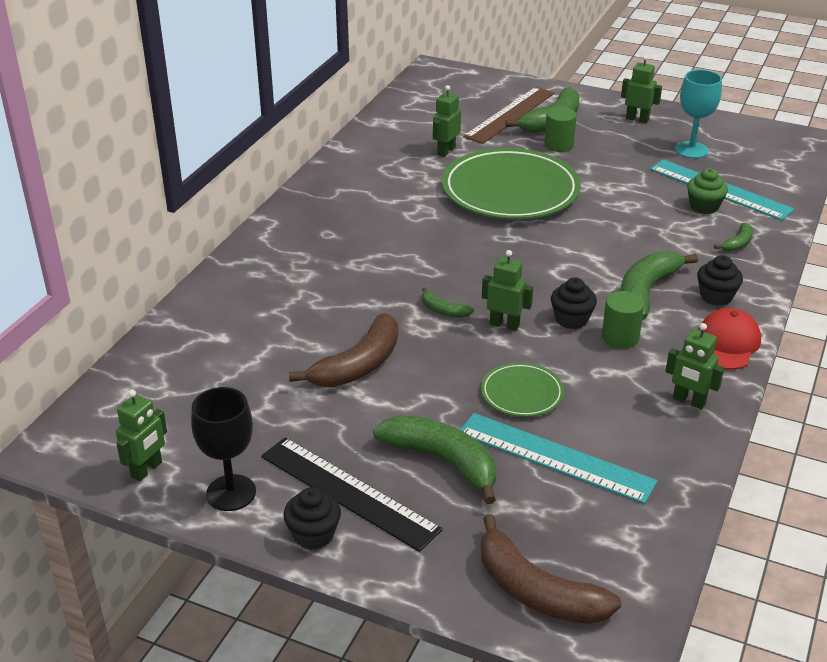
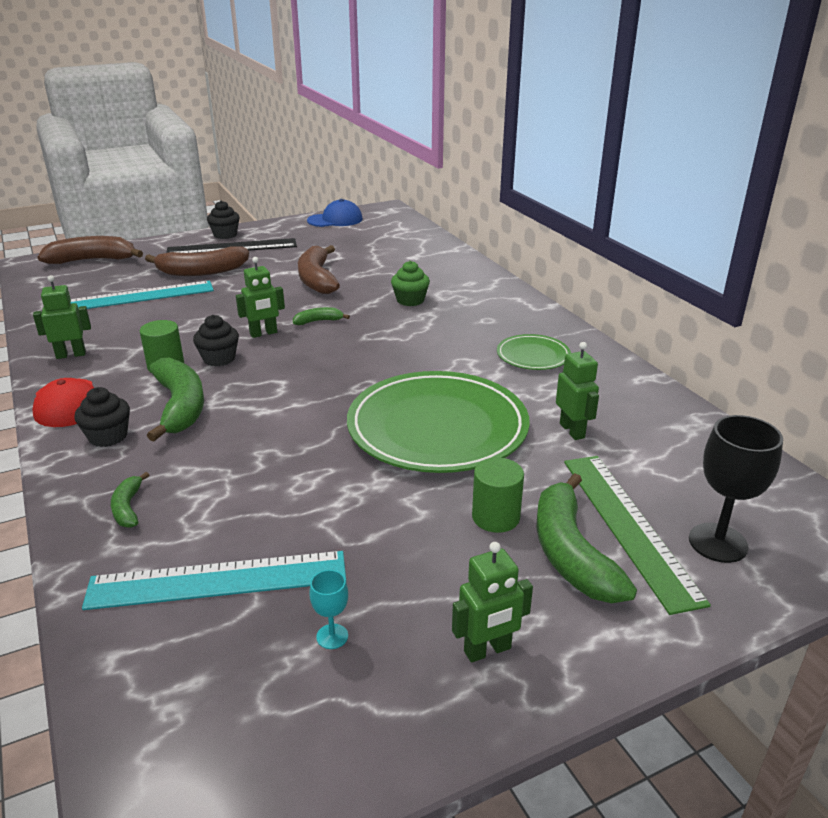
camera: 130 degrees right, 5 degrees down
green robot [116,390,167,481] -> blue cap [307,199,363,227]
black goblet [191,387,256,511] -> black goblet moved to [689,415,783,563]
green banana [373,415,496,504] -> brown banana [145,247,249,276]
brown ruler [463,87,555,144] -> green ruler [564,456,711,615]
green plate [481,362,564,417] -> green plate moved to [497,334,571,370]
turquoise goblet [675,70,722,158] -> turquoise goblet [310,570,348,649], size x0.49
green cupcake [687,168,728,214] -> green cupcake moved to [391,261,430,306]

